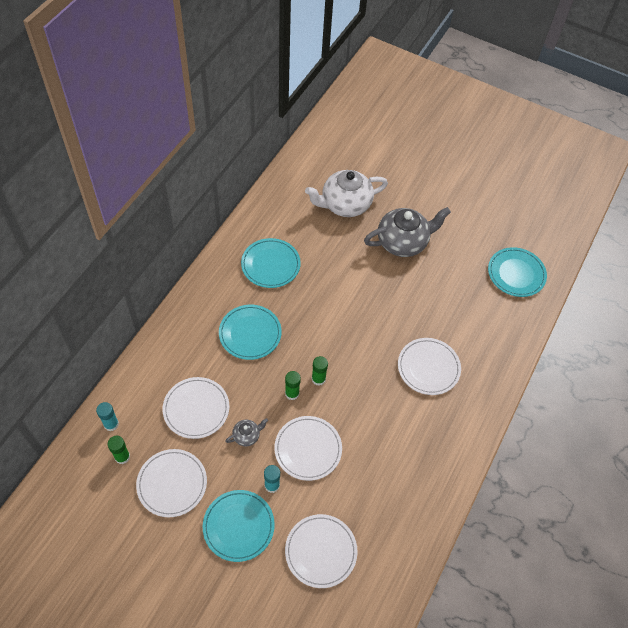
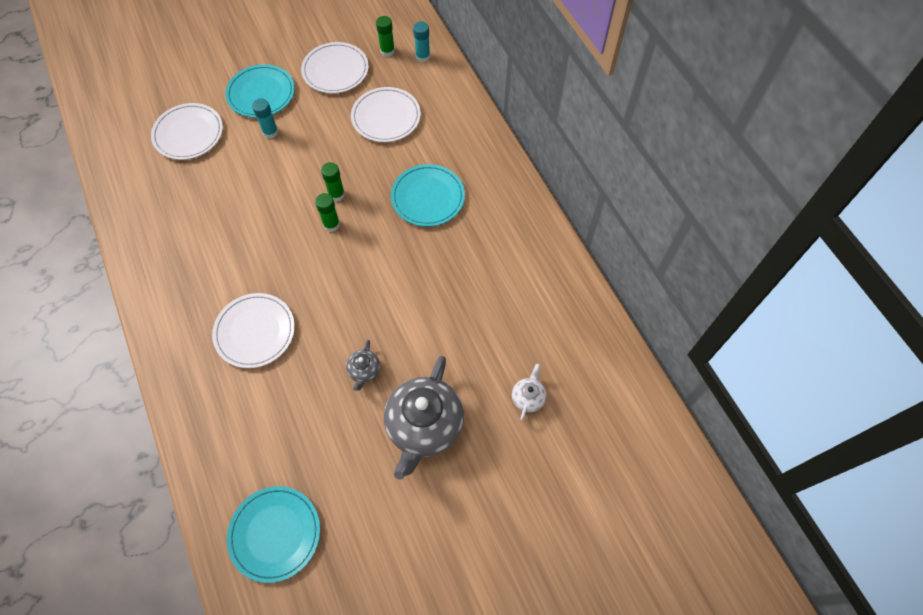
camera: 130 degrees right, 5 degrees up
grey teapot [225,418,268,446] -> grey teapot moved to [346,340,380,391]
turquoise plate [241,238,301,288] -> none
white plate [274,416,342,481] -> none
white teapot [305,170,388,217] -> white teapot [512,364,546,421], size x0.45

